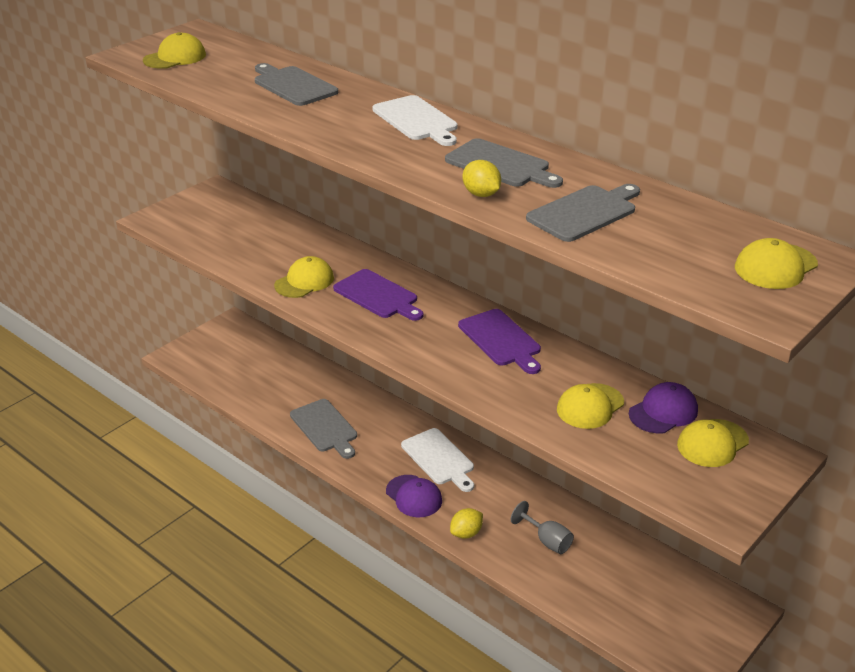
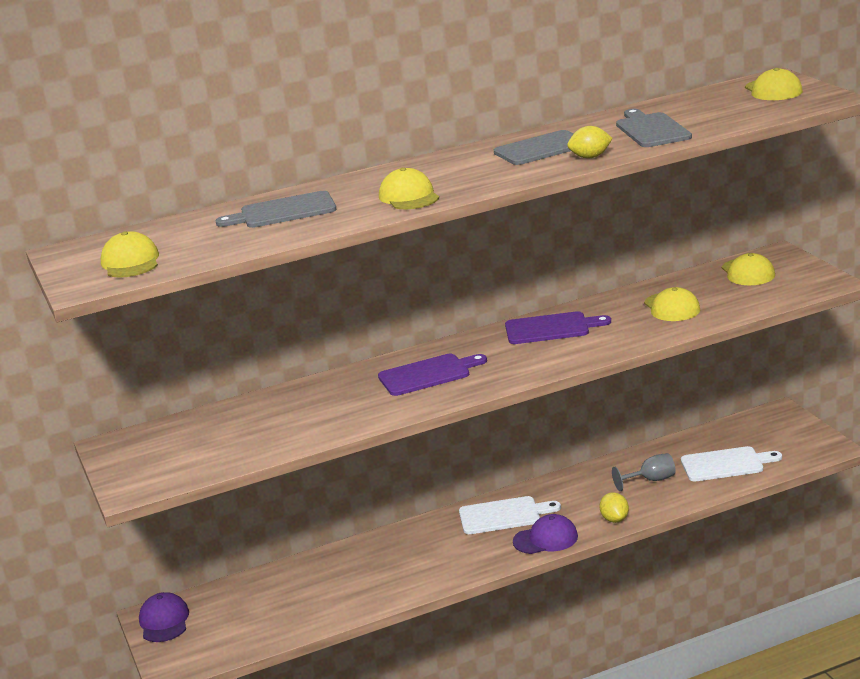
camera: 60 degrees left, 10 degrees down
yellow cap [274,256,334,298] -> yellow cap moved to [379,167,439,209]
grey cutting board [290,399,357,459] -> none
white cutting board [372,95,458,146] -> white cutting board moved to [681,446,782,481]
purple cap [629,382,698,434] -> purple cap moved to [139,592,189,642]

